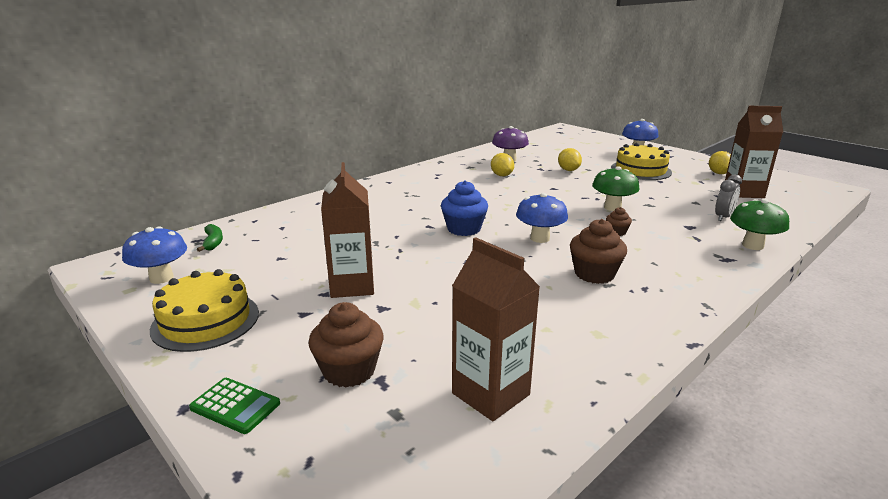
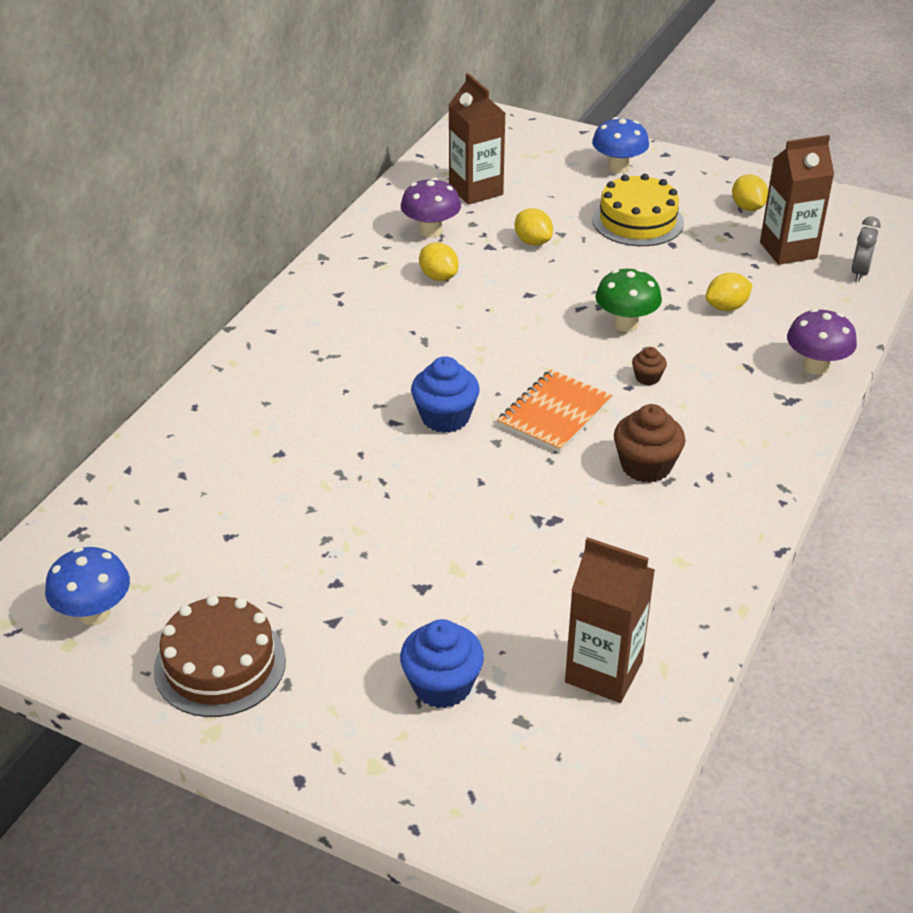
camera: 20 degrees left, 15 degrees up
yellow cake [150,269,259,352] -> brown cake [154,595,286,717]
green calculator [189,378,280,434] -> none
green banana [197,224,223,252] -> none
brown cupcake [309,302,384,387] -> blue cupcake [400,619,484,708]
brown carton [321,162,374,298] -> brown carton moved to [449,73,505,205]
blue mushroom [516,193,568,243] -> orange notebook [497,369,612,453]
grey clock [715,174,742,221] -> grey clock moved to [852,217,881,282]
green mushroom [730,199,789,250] -> purple mushroom [787,309,857,375]
none -> yellow lemon [705,272,752,311]

